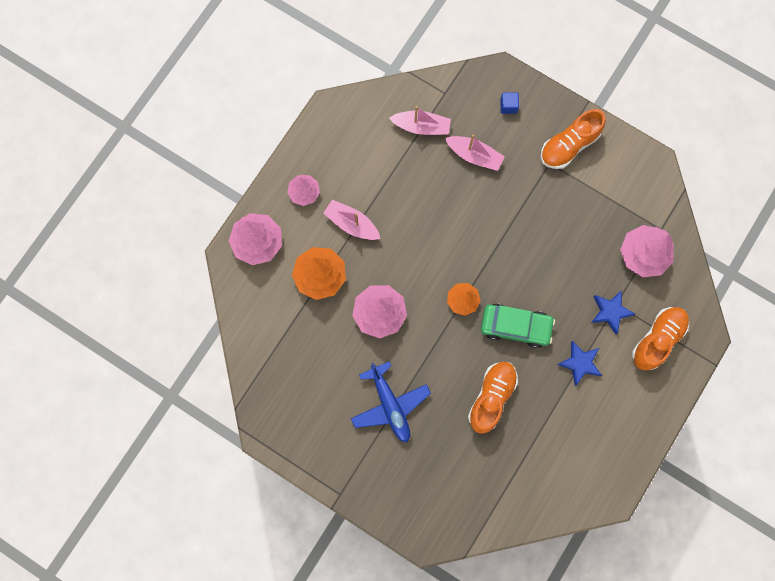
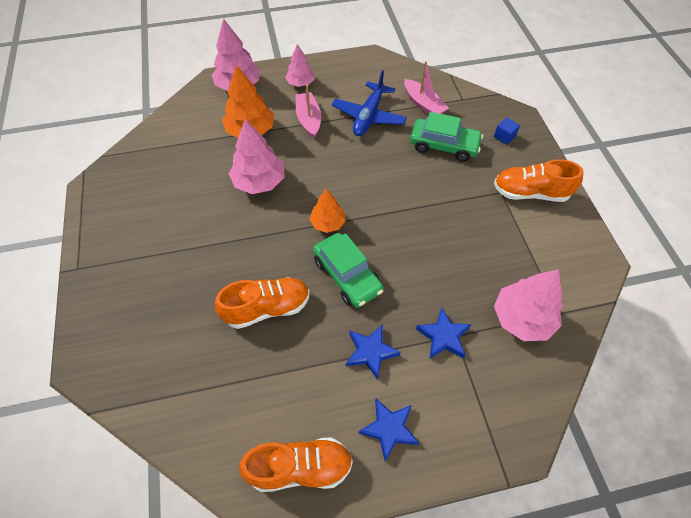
camera: 45 degrees right, 20 degrees down
blue plane [351,361,431,442] -> blue plane moved to [332,70,407,136]
pink boat [445,135,505,171] -> green car [410,112,483,162]
orange shoe [632,307,689,370] -> orange shoe moved to [239,437,353,492]
none -> blue star [358,399,419,461]

